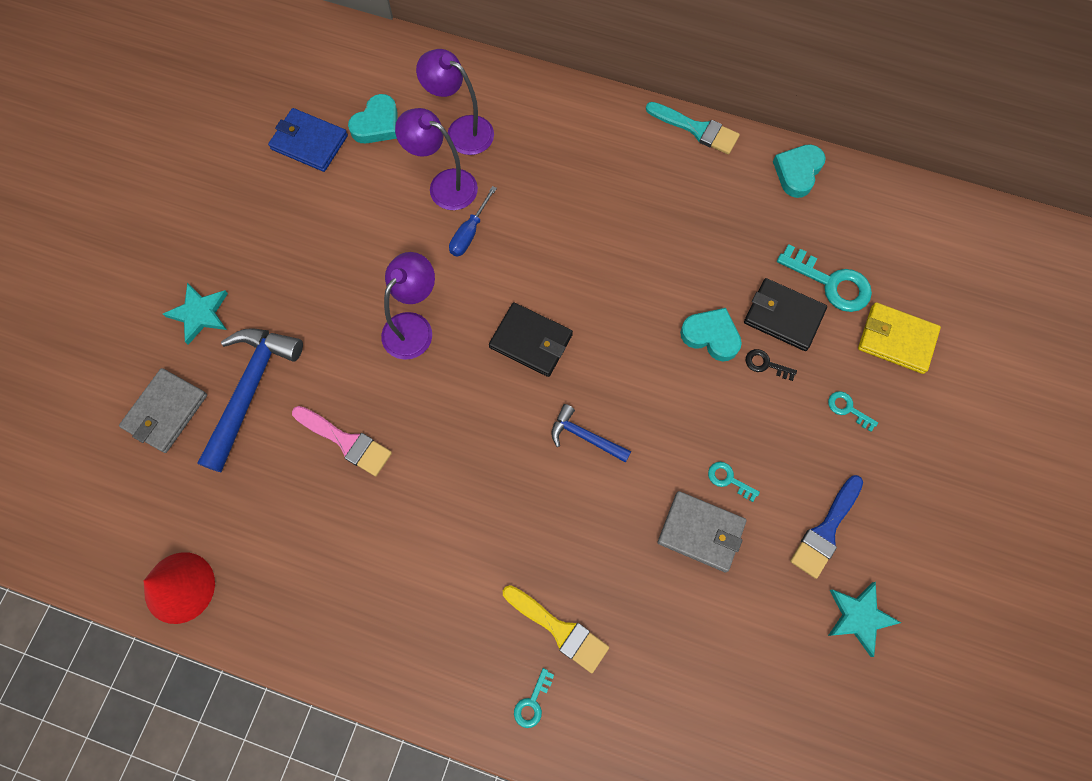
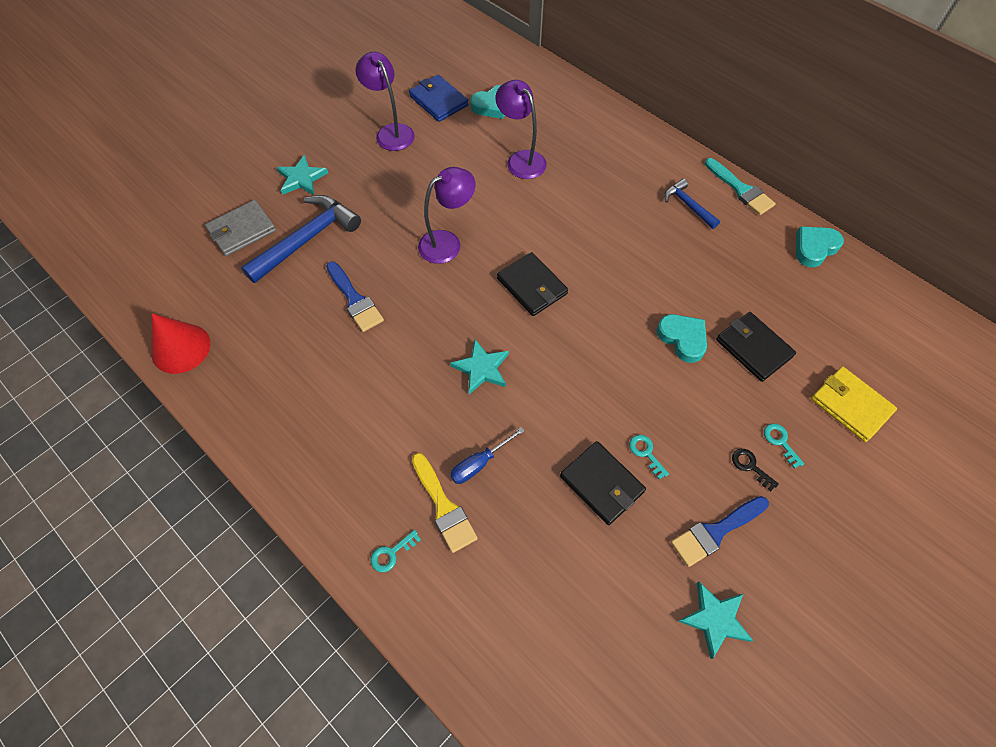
camera: 25 degrees right, 10 degrees down
pink brush [292,406,392,476] -> blue brush [326,261,384,332]
purple lamp [416,49,494,155] -> purple lamp moved to [356,52,415,151]
blue screwdriver [449,186,497,256] -> blue screwdriver moved to [450,427,524,484]
blue hammer [551,404,631,463] -> blue hammer moved to [664,179,720,229]
grey wallet [658,491,747,573] -> black wallet [560,441,646,525]
black key [746,349,797,381] -> black key moved to [732,449,779,491]
turquoise key [777,244,872,312] -> none
none -> turquoise star [450,339,509,394]

